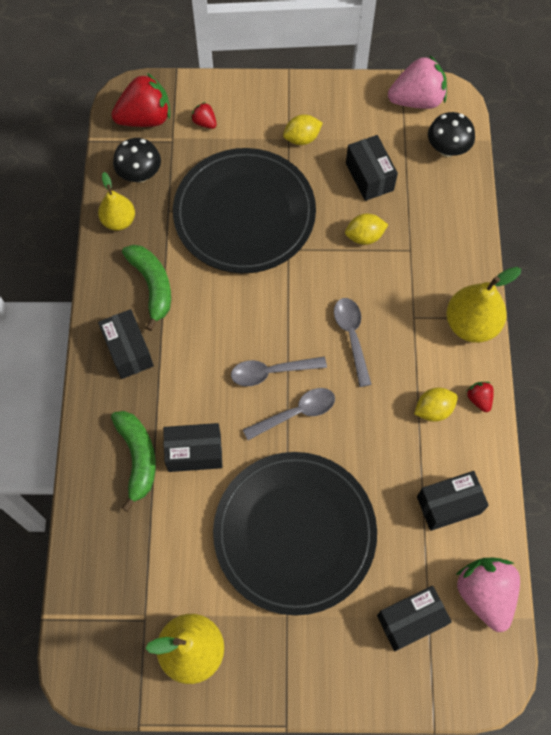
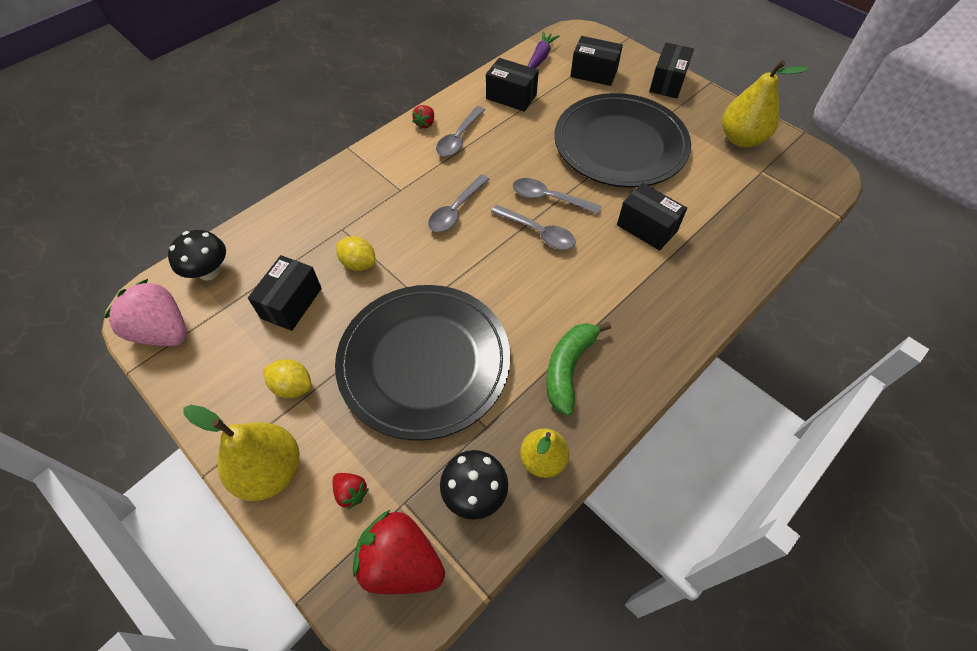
camera: 135 degrees left, 10 degrees down
black box [98,309,154,379] -> black box moved to [649,42,694,99]
green banana [111,411,156,512] -> none
red strawberry [191,102,217,129] -> red strawberry turned 45 degrees counterclockwise [333,473,369,510]
yellow lemon [414,388,458,422] -> grey spoon [436,106,485,157]
yellow pear [446,267,521,343] -> yellow pear moved to [183,405,300,501]
pink strawberry [456,558,520,632] -> purple carrot [528,31,560,68]

